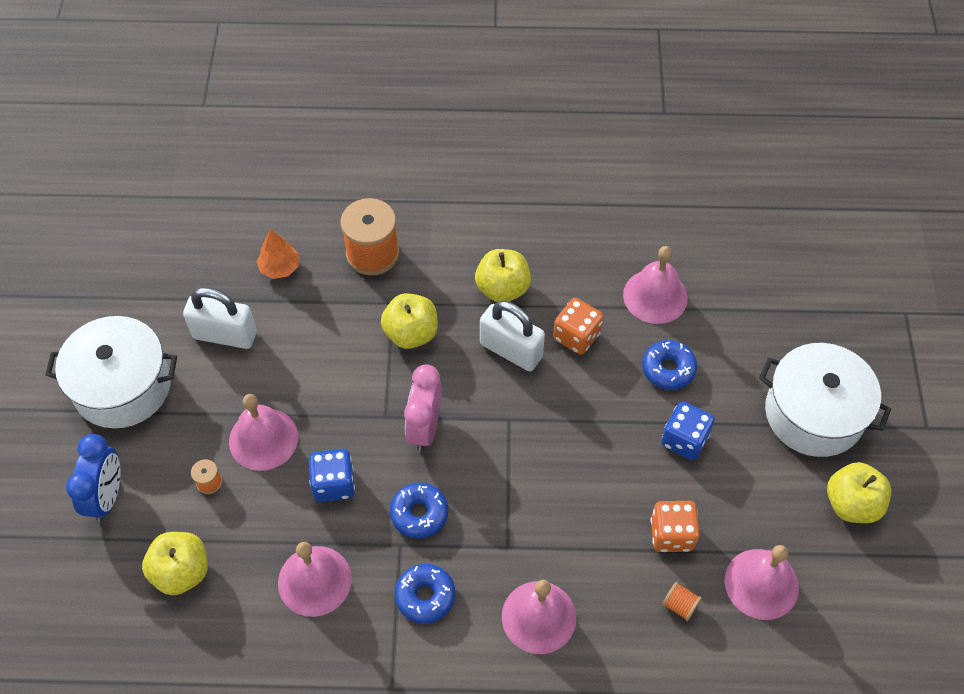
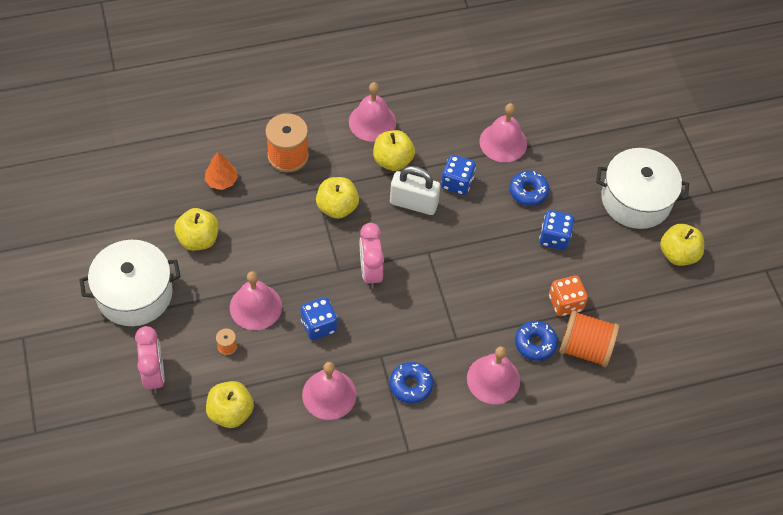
camera: 20 degrees left, 0 degrees up
blue clock [66,434,121,522] -> pink clock [135,326,165,393]
white padlock [183,287,257,349] -> yellow apple [174,208,219,251]
blue donut [390,482,448,538] -> blue donut moved to [515,321,558,361]
orange dice [553,298,603,355] -> blue dice [441,155,476,195]
orange spool [662,582,702,621] -> orange spool [560,310,619,367], size x2.29
pink bell [725,545,799,620] -> pink bell moved to [349,82,396,142]

